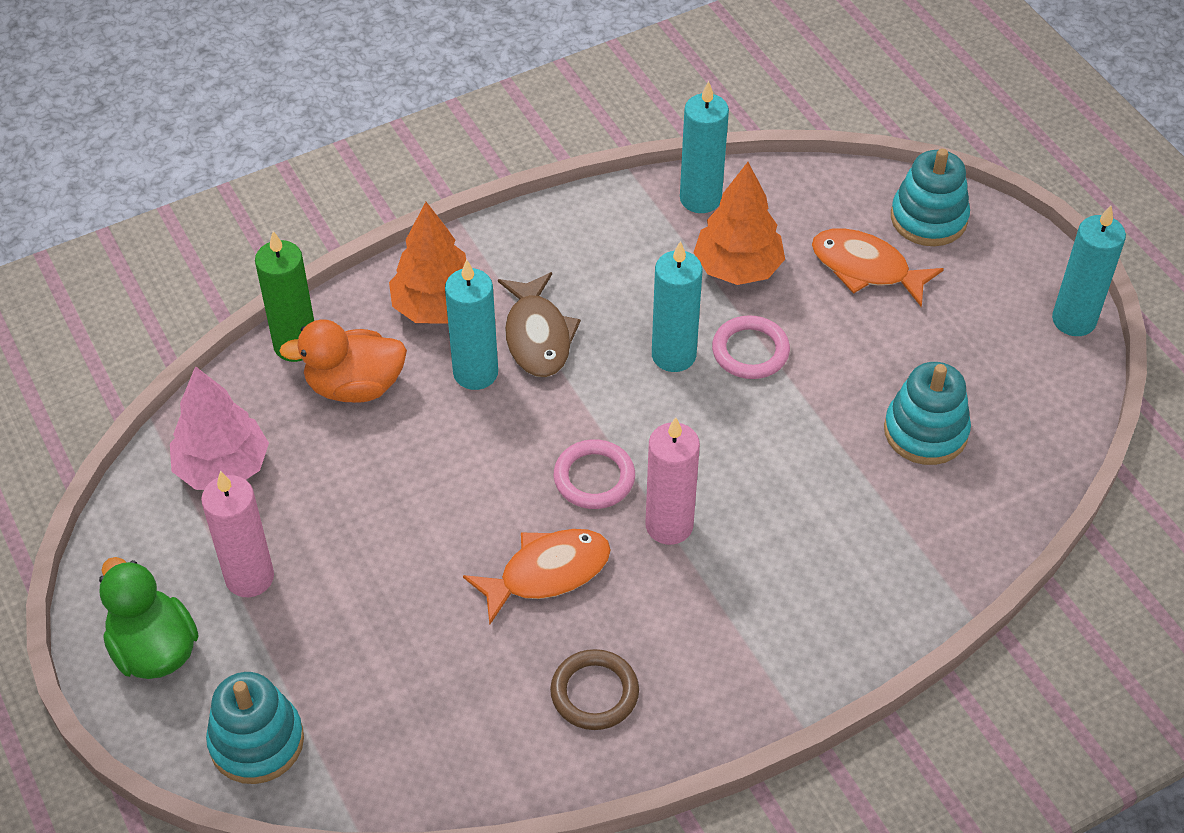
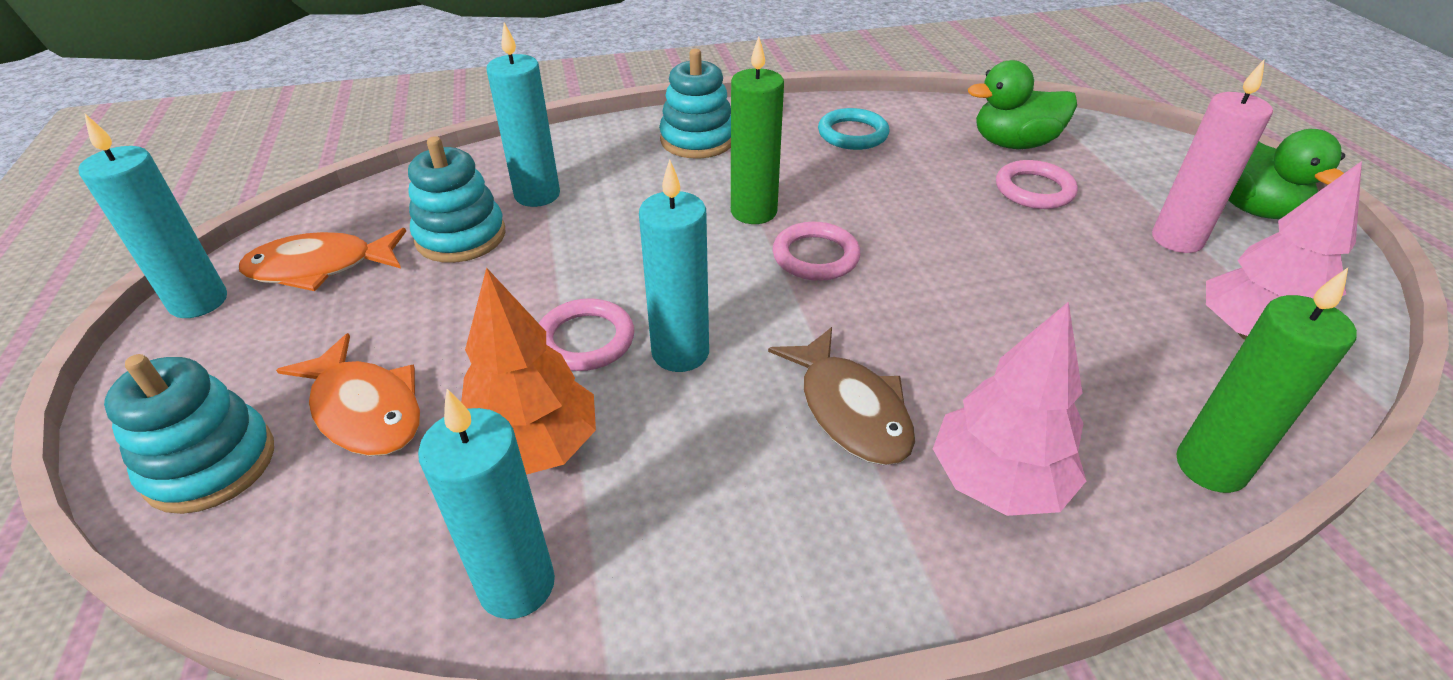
camera: 165 degrees left, 10 degrees down
turquoise stacking toy [206,672,304,784] -> turquoise stacking toy moved to [659,49,731,159]
orange duck [279,319,407,403] -> none
orange tree [389,202,466,324] -> pink tree [933,301,1086,516]
turquoise candle [445,259,498,390] -> turquoise candle moved to [487,22,560,207]
orange fish [463,529,611,624] -> orange fish moved to [239,228,406,291]
brown fish [498,272,581,377] -> brown fish turned 150 degrees clockwise [768,327,915,465]
brown ring [550,649,639,730] -> turquoise ring [818,108,889,150]
pink candle [646,417,700,545] -> green candle [731,36,784,224]
none -> green duck [968,60,1077,149]
none -> pink ring [996,160,1078,209]

